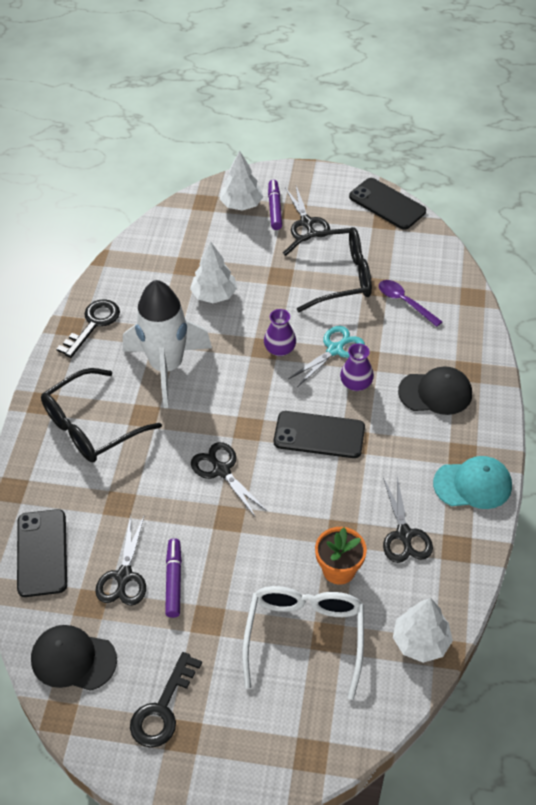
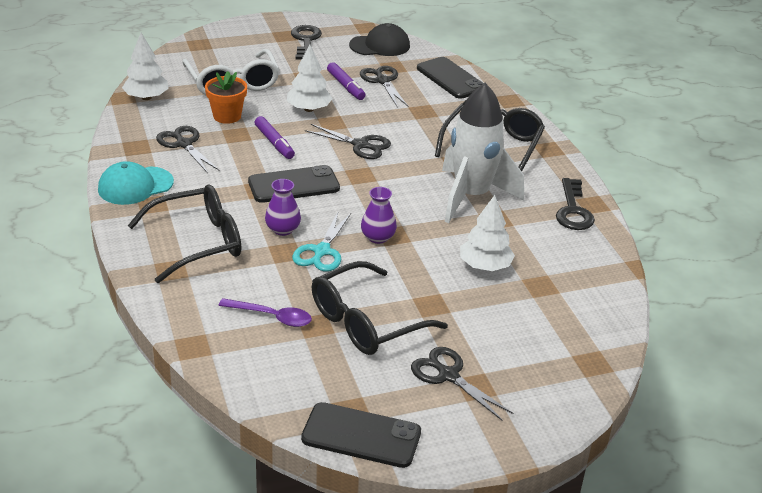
camera: 150 degrees right, 15 degrees down
white tree [220,151,263,211] -> white tree moved to [287,44,333,112]
purple marker [268,180,282,230] -> purple marker moved to [254,116,295,159]
black cap [398,366,472,415] -> black glasses [128,184,241,283]

